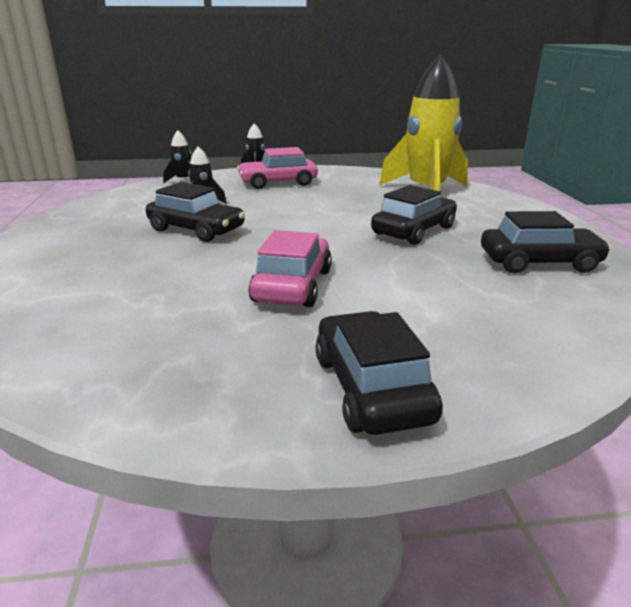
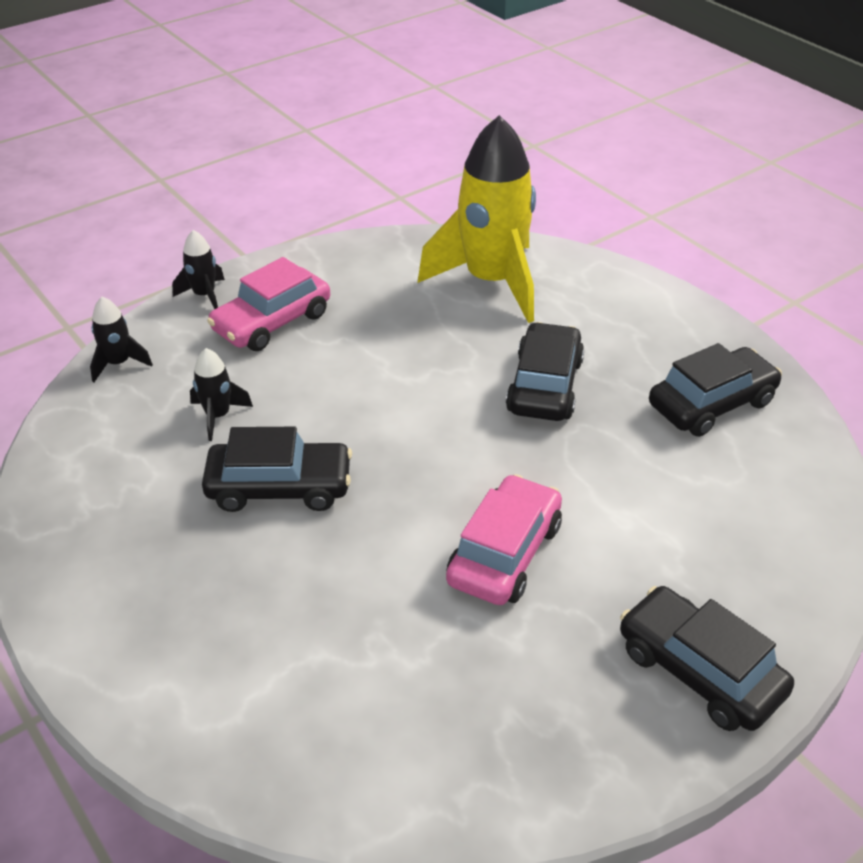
camera: 30 degrees left, 15 degrees up
pink car [249,230,332,307] -> pink car turned 45 degrees clockwise [446,474,562,605]

